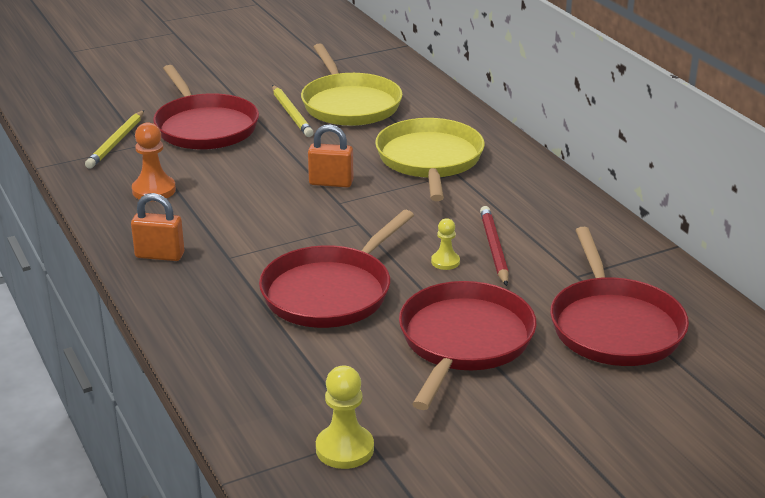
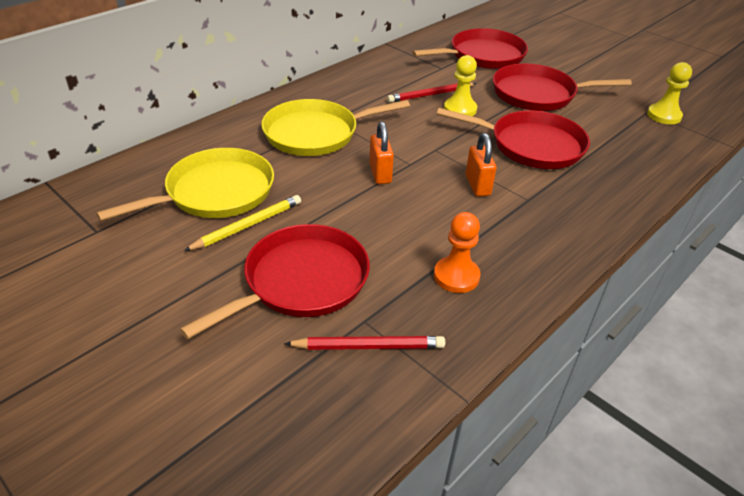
camera: 110 degrees left, 10 degrees up
yellow pencil [85,110,144,169] -> red pencil [284,336,445,350]
orange padlock [131,193,184,261] -> orange padlock moved to [466,133,497,197]
yellow pawn [431,218,460,270] -> yellow pawn [444,55,477,116], size x1.65

